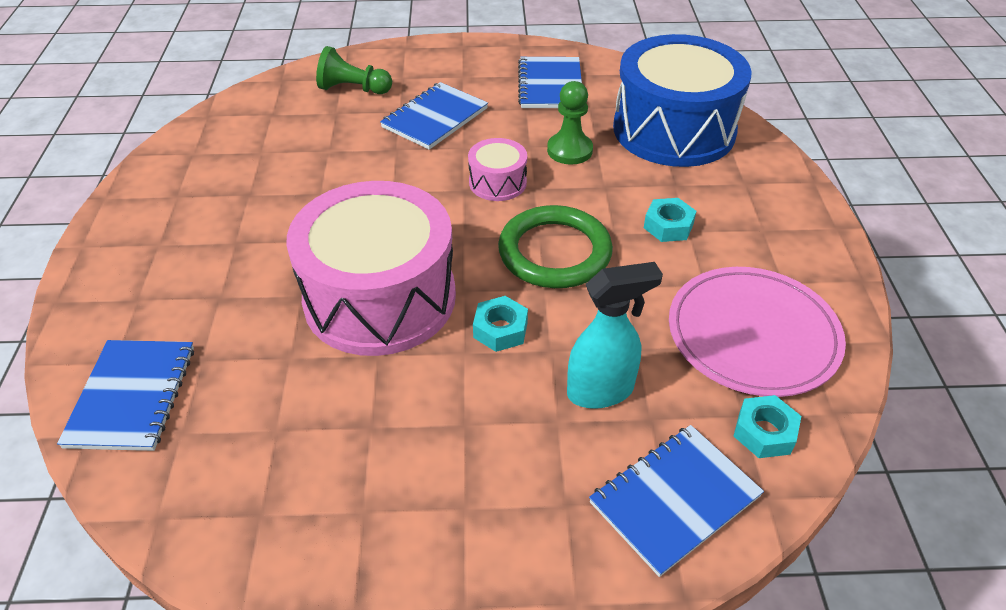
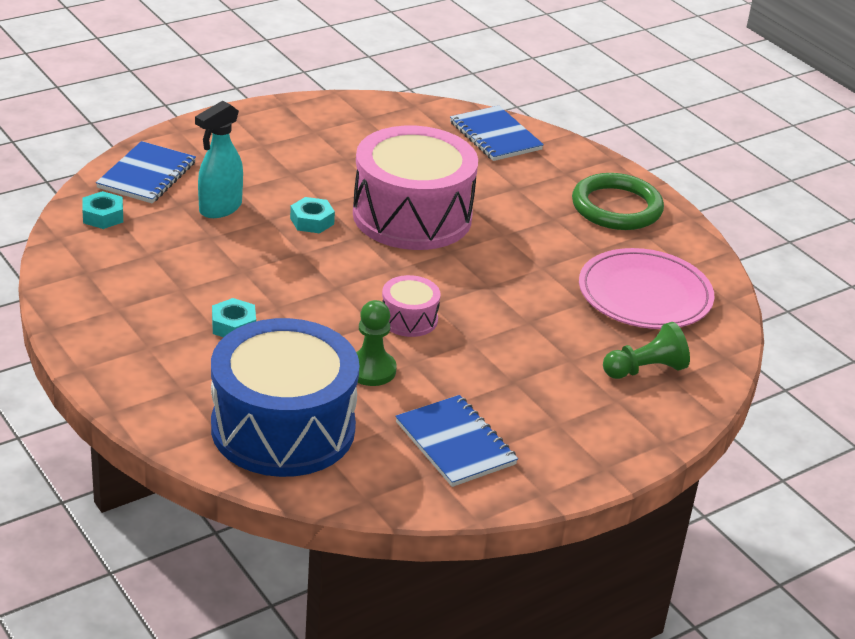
camera: 145 degrees right, 10 degrees down
blue notebook [380,82,488,150] -> none
green ring [498,205,613,288] -> green ring moved to [572,173,664,230]
pink plate [669,267,846,397] -> pink plate moved to [579,248,714,329]

